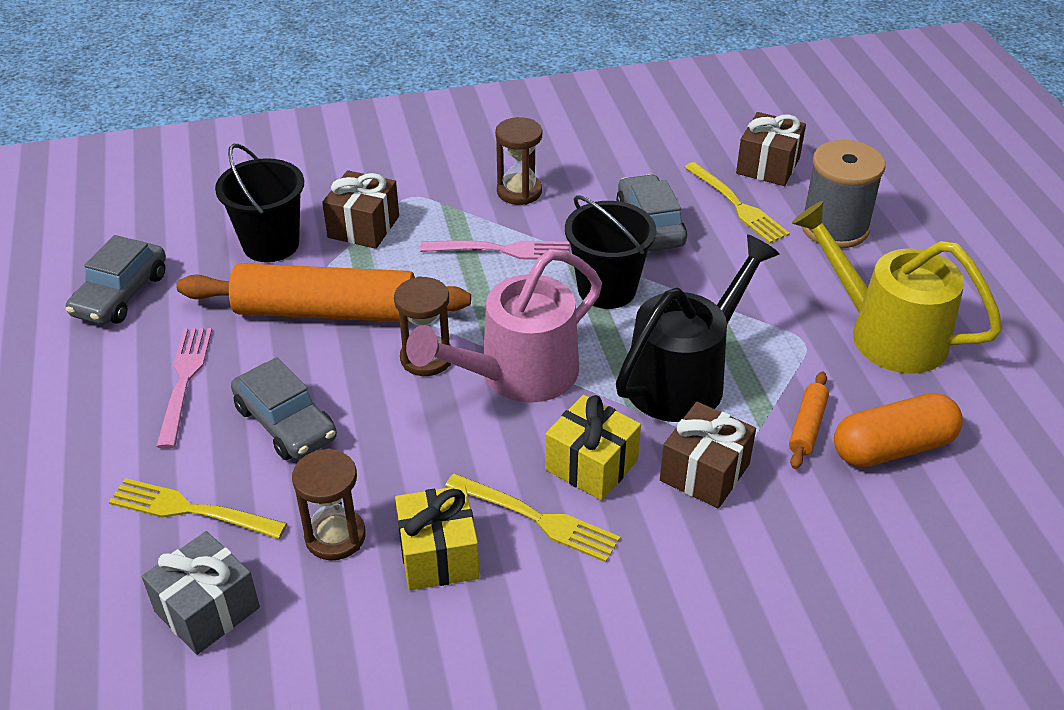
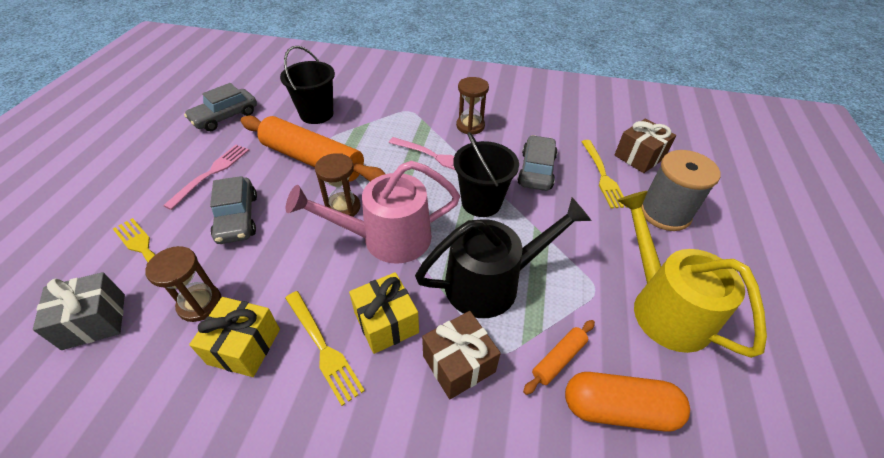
camera: 25 degrees right, 5 degrees up
brown gift [322,170,399,249] -> none

